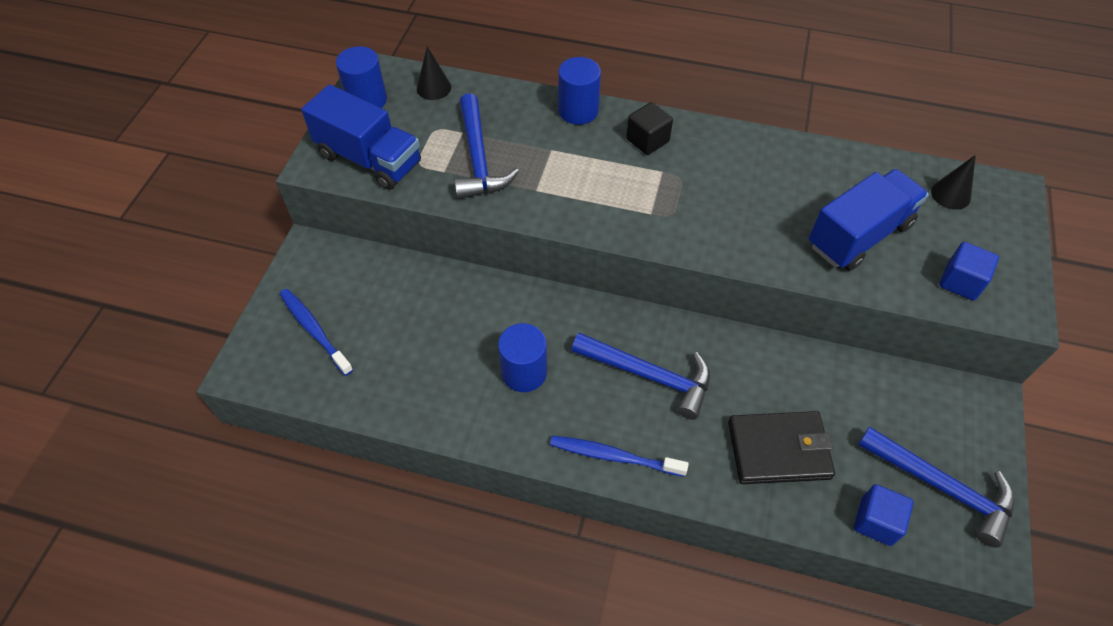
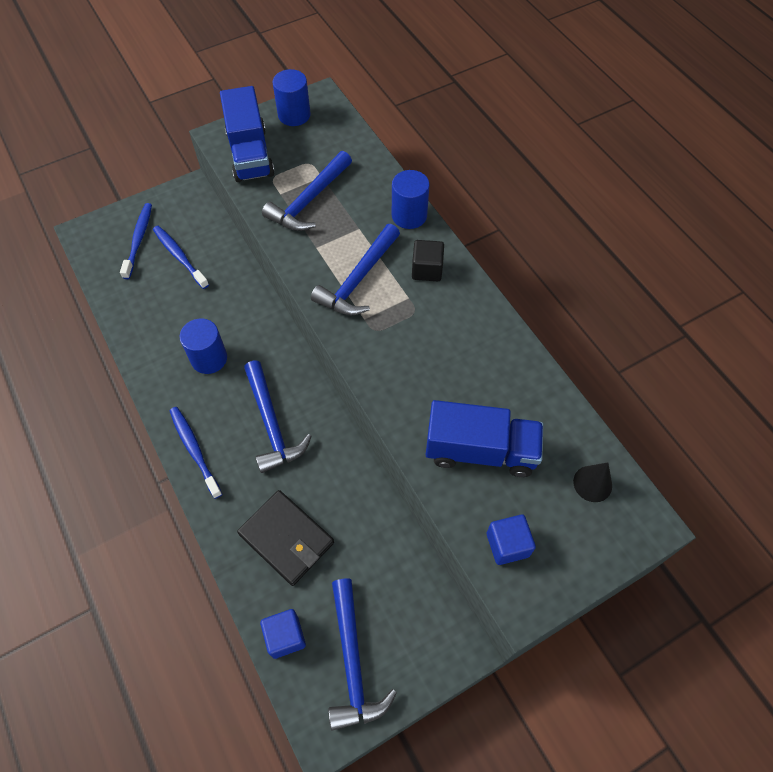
camera: 45 degrees right, 5 degrees up
black cone [417,46,451,100] -> none
none -> blue toothbrush [153,226,209,289]
none -> blue hammer [311,224,400,315]

